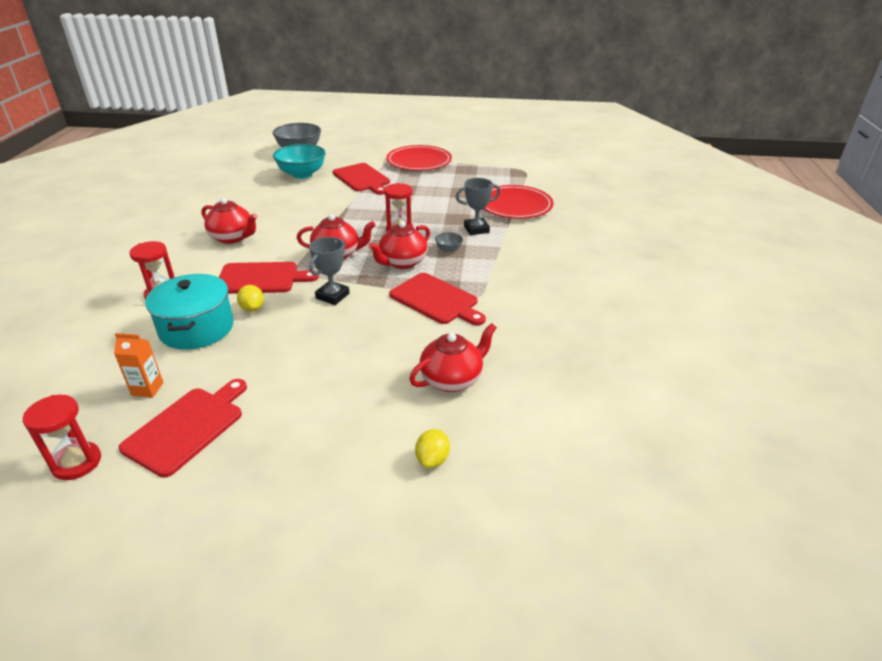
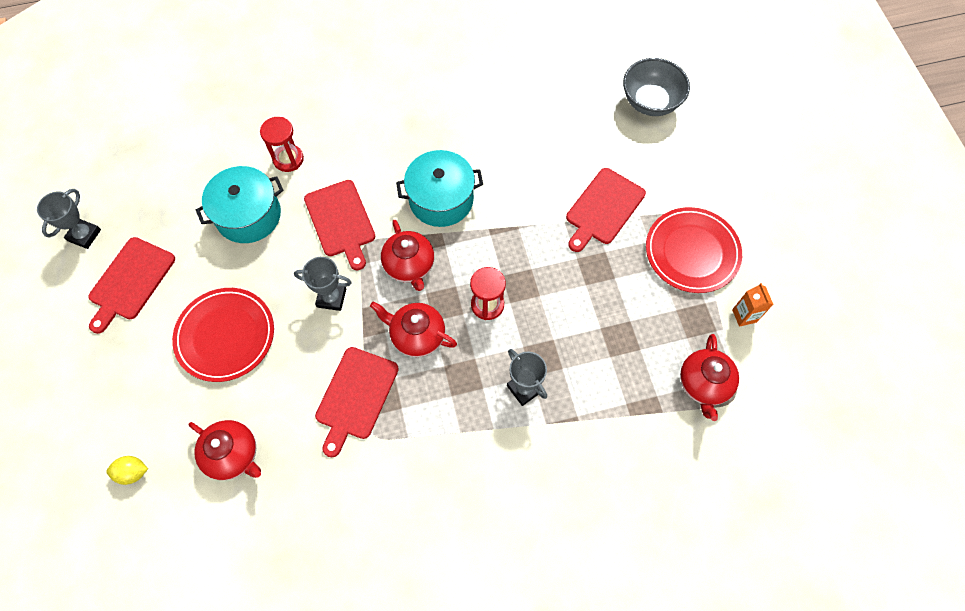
camera: 70 degrees right, 30 degrees up
red hourglass [23,395,101,480] -> grey trophy [37,189,101,249]
orange carton [114,333,164,398] -> orange carton moved to [732,283,774,327]
red cutting board [119,379,247,478] -> red cutting board turned 105 degrees clockwise [88,237,175,334]
red teapot [201,198,258,244] -> red teapot moved to [680,334,739,421]
yellow lemon [237,285,264,312] -> none
turquoise bowl [273,144,326,179] -> none
grey bowl [435,232,463,253] -> none
red plate [483,185,554,219] -> red plate moved to [172,288,274,382]
none -> turquoise pot [396,150,483,227]

